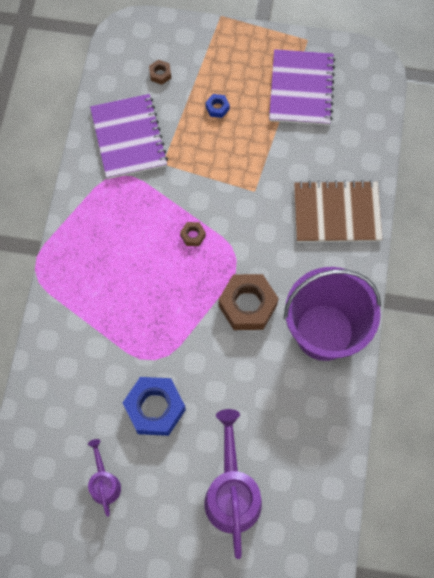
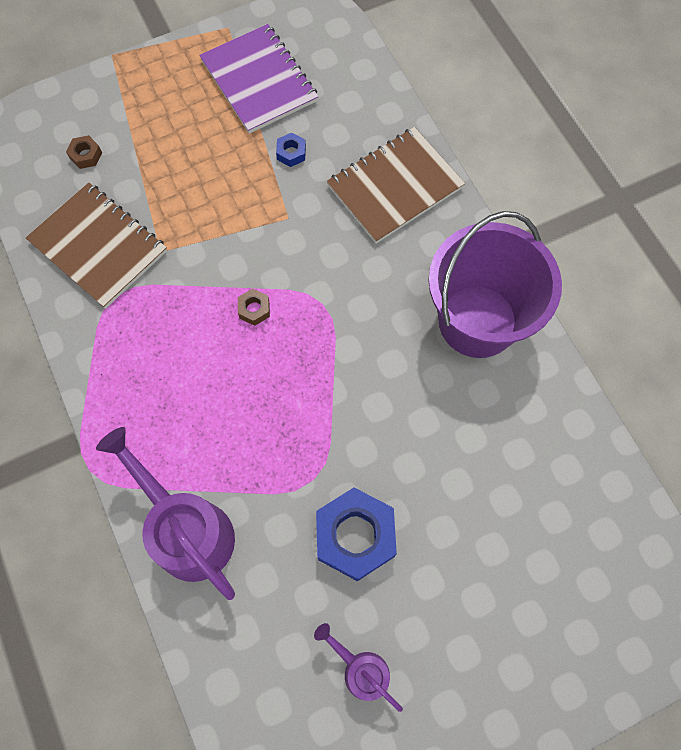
camera: 35 degrees left, 0 degrees up
purple notebook [90,94,168,179] -> brown notebook [26,182,167,309]
purple watering can [204,409,262,559] -> purple watering can moved to [96,427,235,600]
blue nut [206,94,230,118] -> blue nut moved to [276,133,306,167]
brown nut [218,274,279,330] -> none

